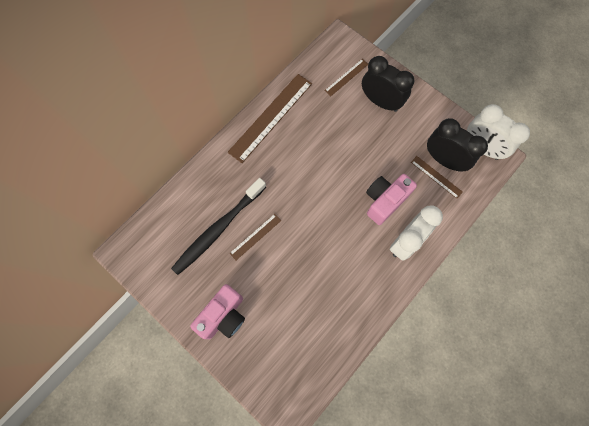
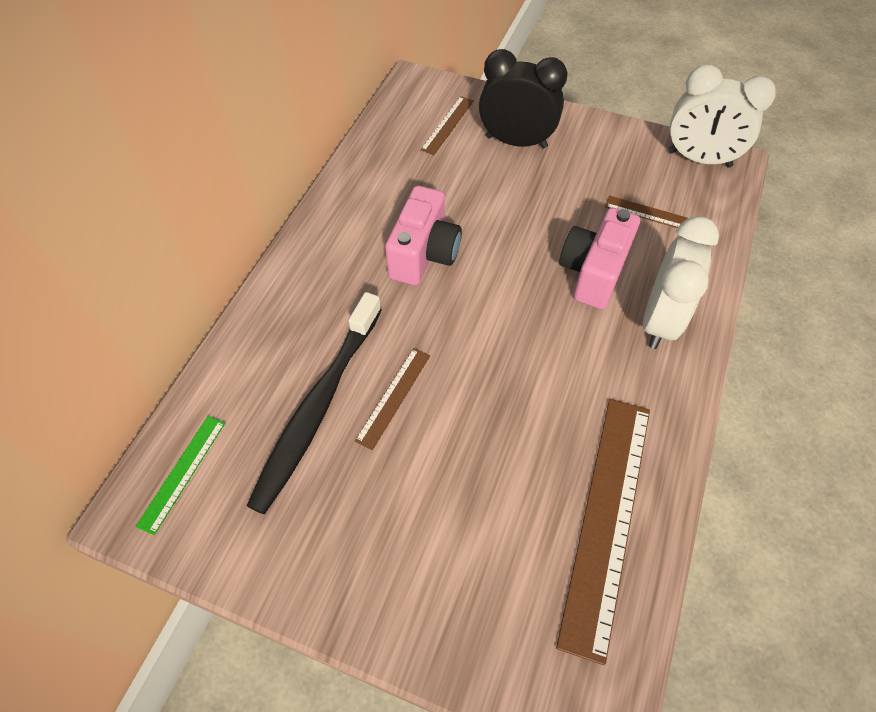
camera: 20 degrees left, 15 degrees down
pink camera [190,284,245,339] -> pink camera moved to [385,186,462,285]
brown ruler [228,74,312,163] -> brown ruler moved to [556,399,650,665]
black clock [427,118,488,171] -> none
none -> green ruler [135,416,225,535]

